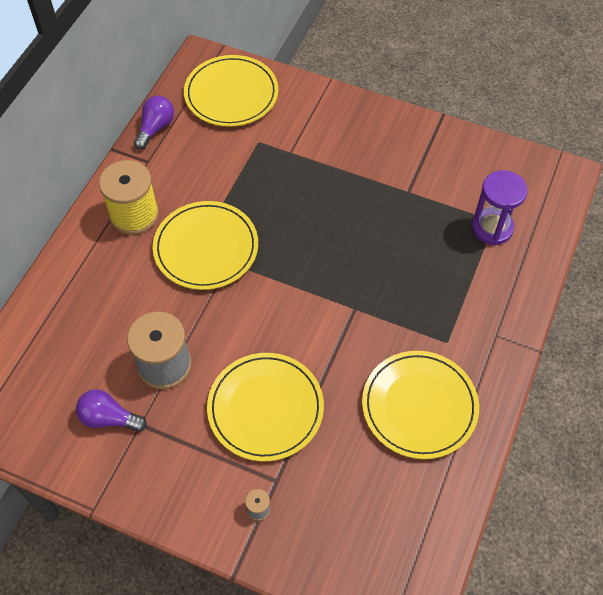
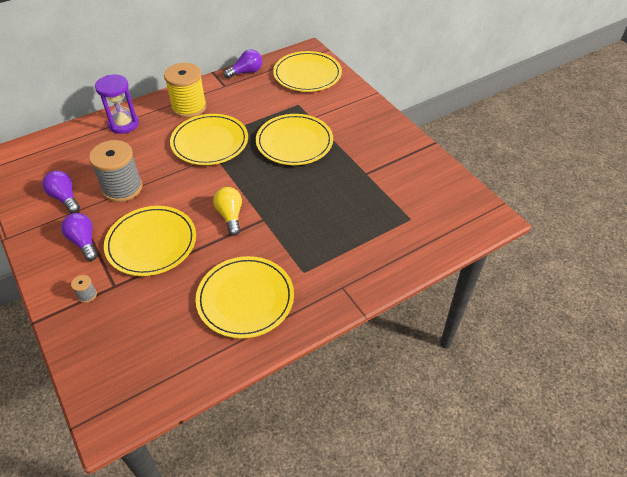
camera: 35 degrees right, 10 degrees down
purple hourglass [472,170,528,245] -> purple hourglass moved to [95,74,139,134]
none -> purple light bulb [61,213,98,261]
none -> yellow light bulb [213,187,242,236]
none -> yellow plate [256,114,333,165]

